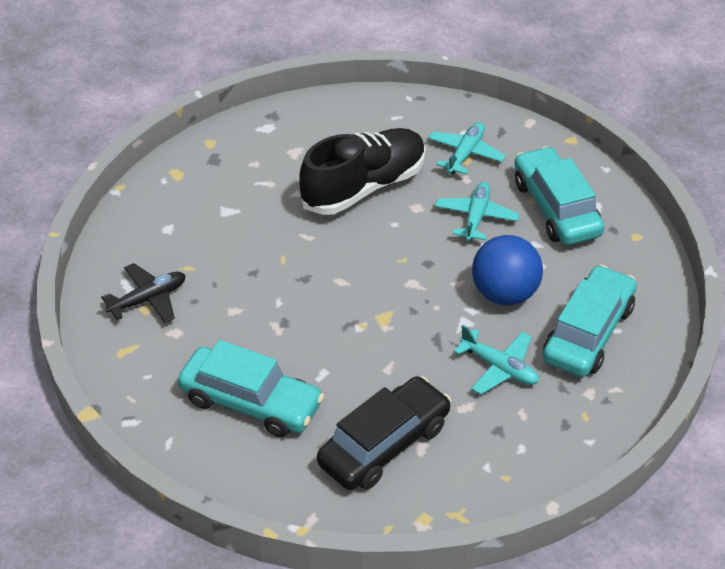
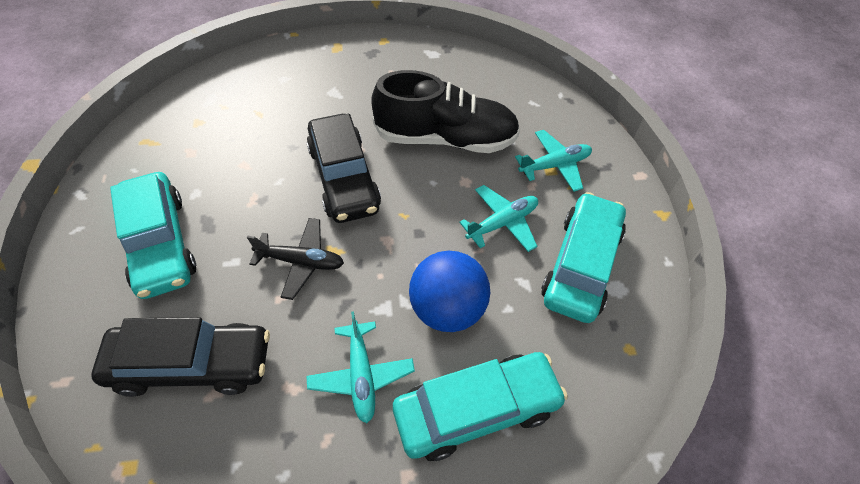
camera: 40 degrees right, 10 degrees up
black plane [101,263,186,323] -> black plane moved to [247,218,344,300]
none -> black car [307,114,381,223]

